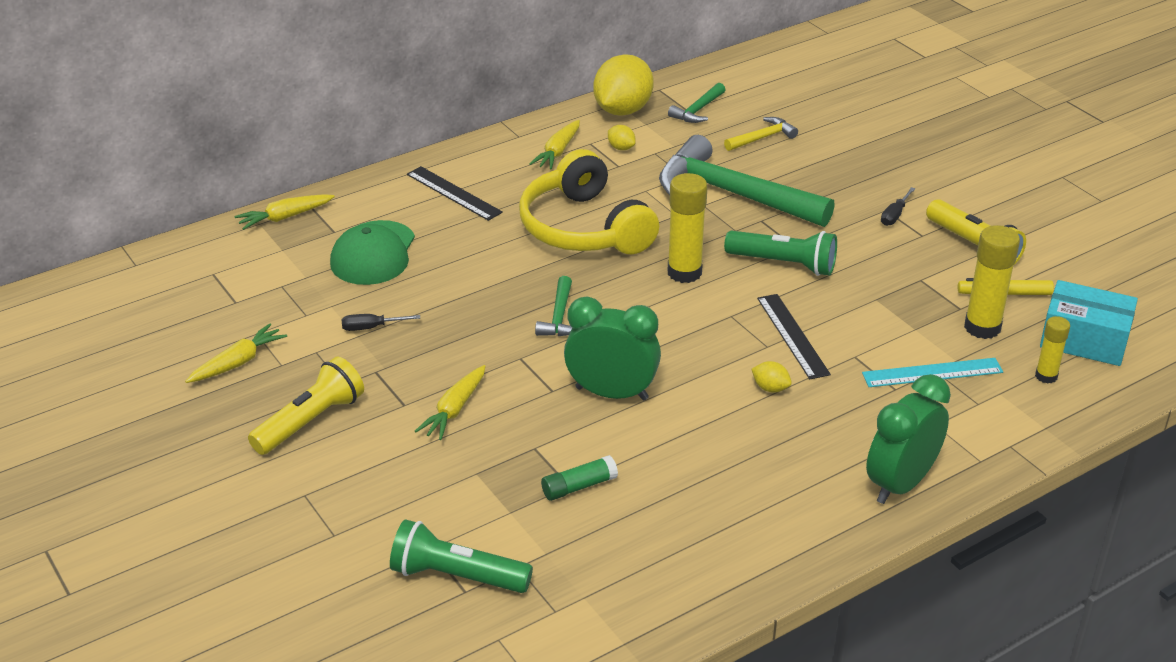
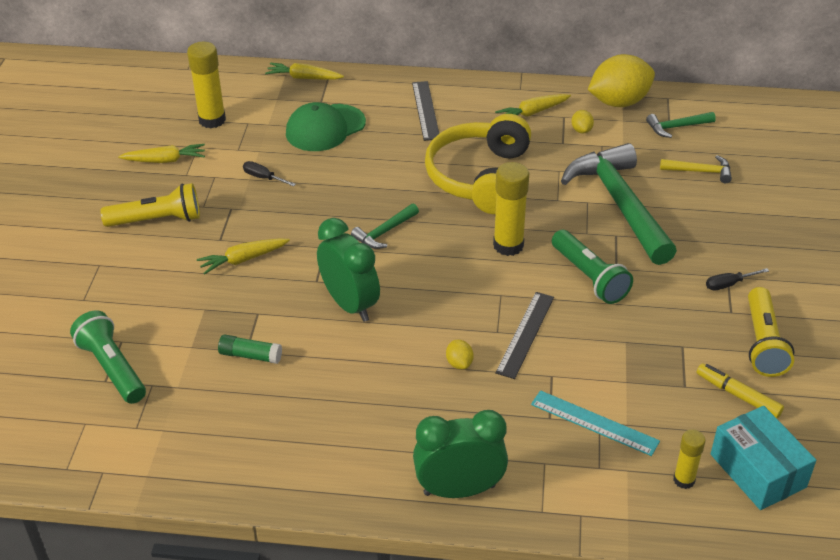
camera: 40 degrees right, 5 degrees up
yellow glue stick [964,225,1020,339] -> yellow glue stick moved to [187,42,226,128]

